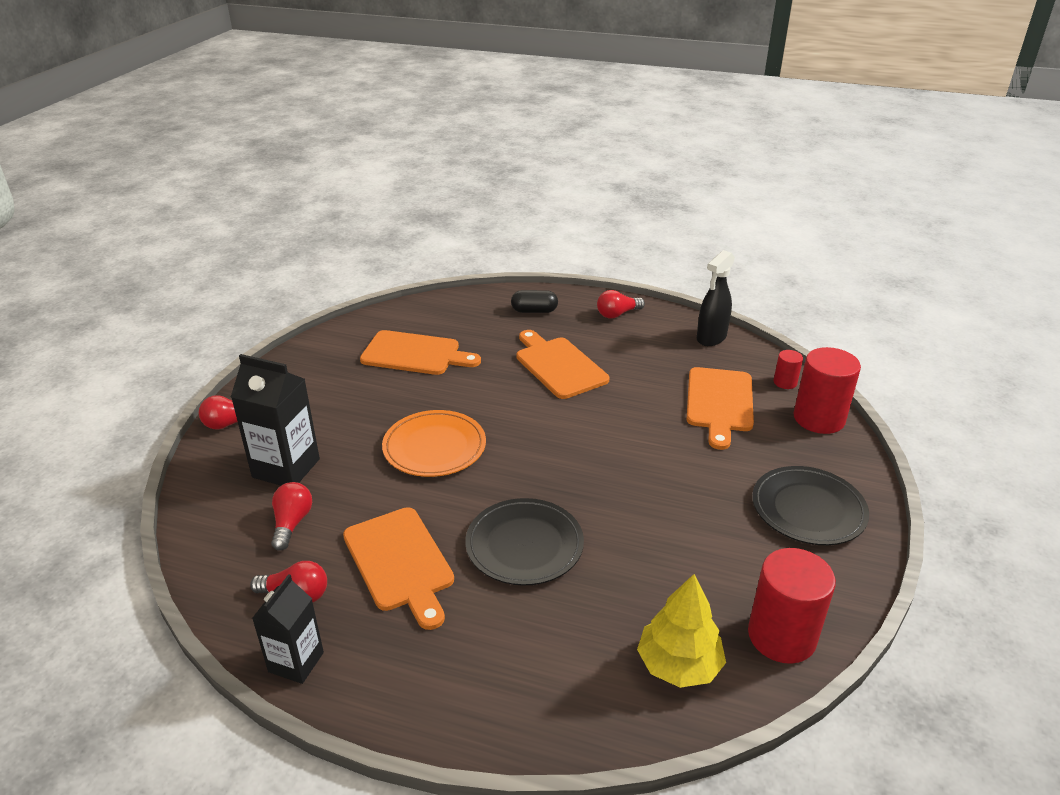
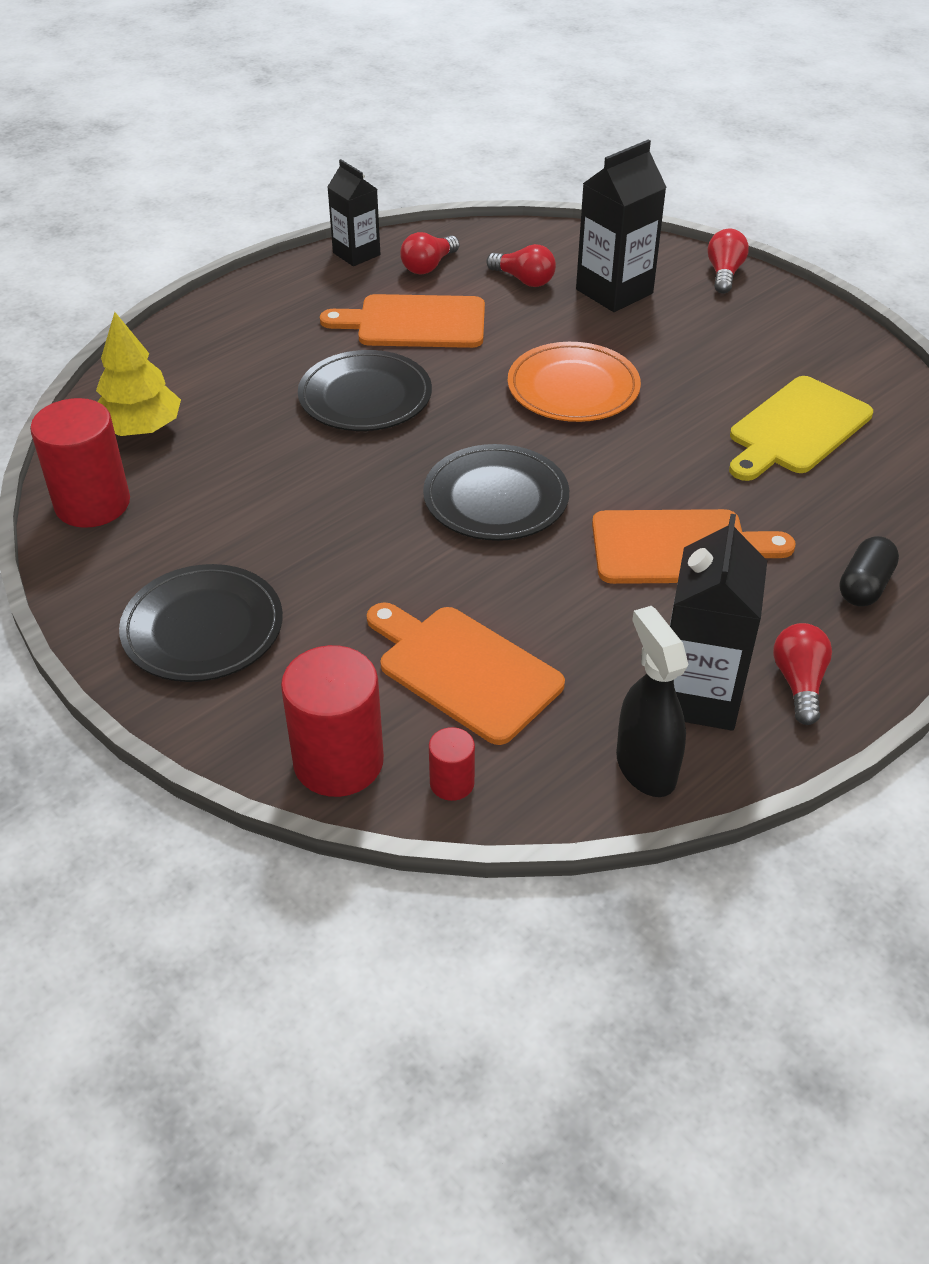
camera: 120 degrees right, 10 degrees up
orange cutting board [360,330,481,375] -> yellow cutting board [729,376,873,481]
none -> black plate [423,444,569,541]
none -> black carton [670,514,767,731]

